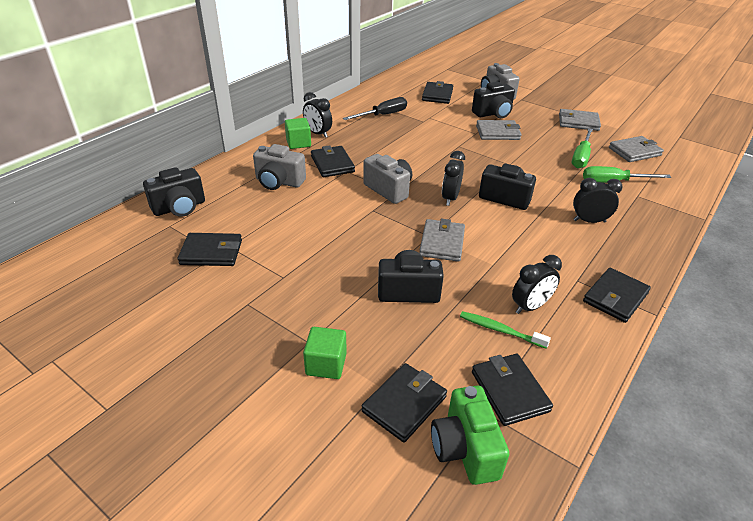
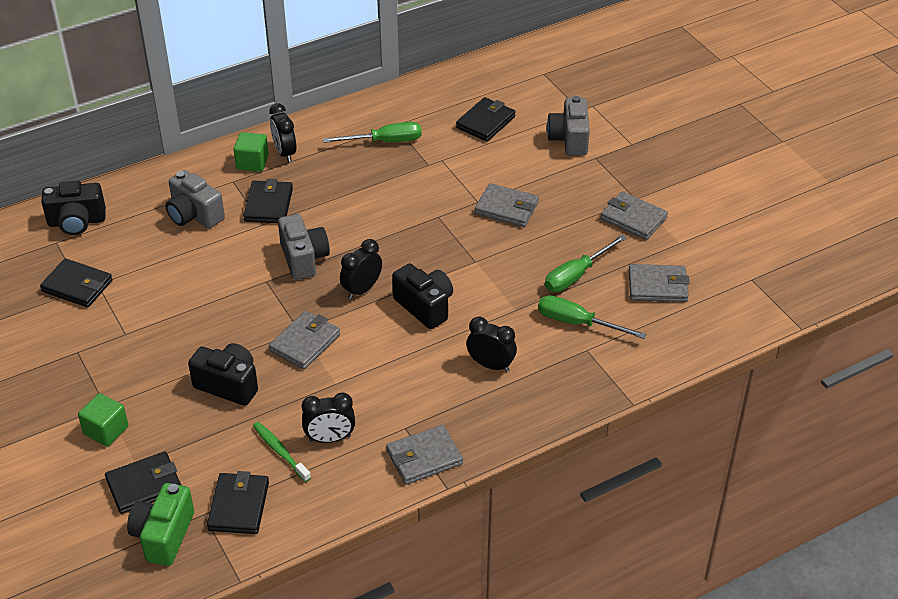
camera: 25 degrees right, 5 degrees up
black screwdriver [343,97,407,120] -> green screwdriver [323,122,422,143]
black camera [472,82,515,118] -> none
black wallet [583,267,651,323] -> grey wallet [386,425,463,485]

